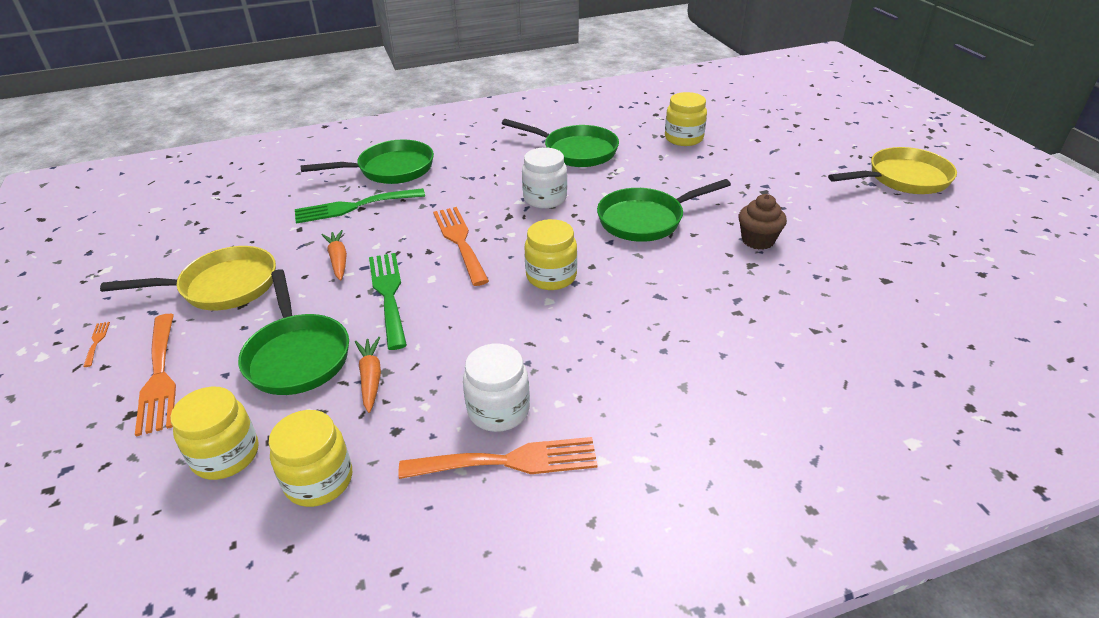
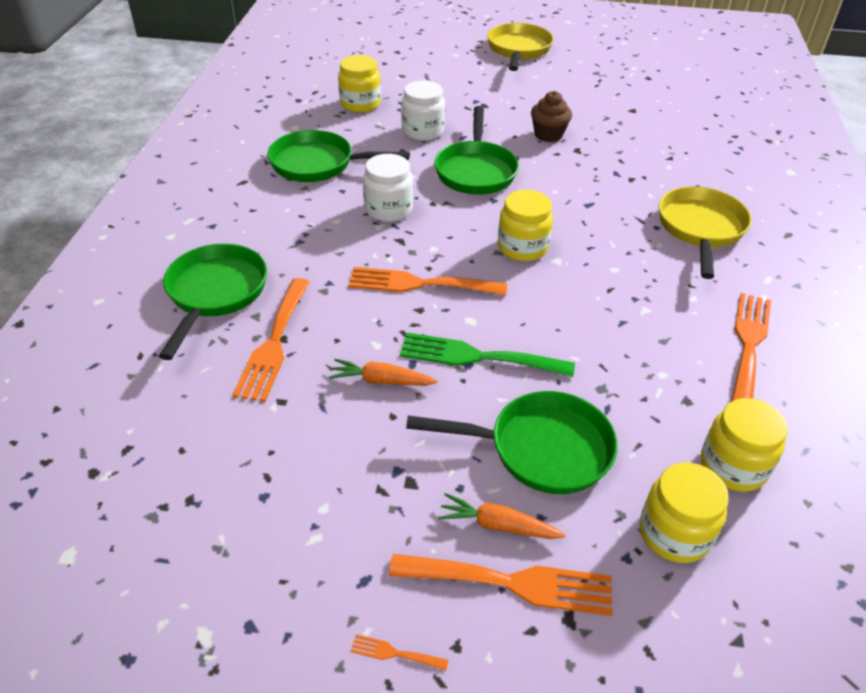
camera: 65 degrees left, 5 degrees up
yellow pan [100,246,276,310] -> yellow pan moved to [659,186,752,279]
green fork [295,188,425,224] -> orange fork [232,278,309,402]
orange carrot [355,337,381,413] -> orange carrot moved to [438,493,566,539]
white jar [463,344,530,432] -> white jar moved to [401,81,445,141]
green pan [502,119,619,167] -> green pan turned 135 degrees counterclockwise [267,130,410,182]

